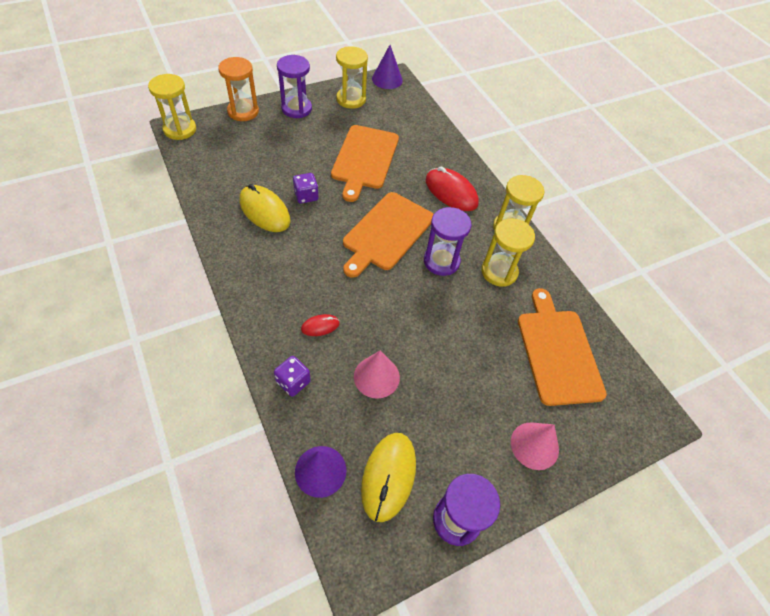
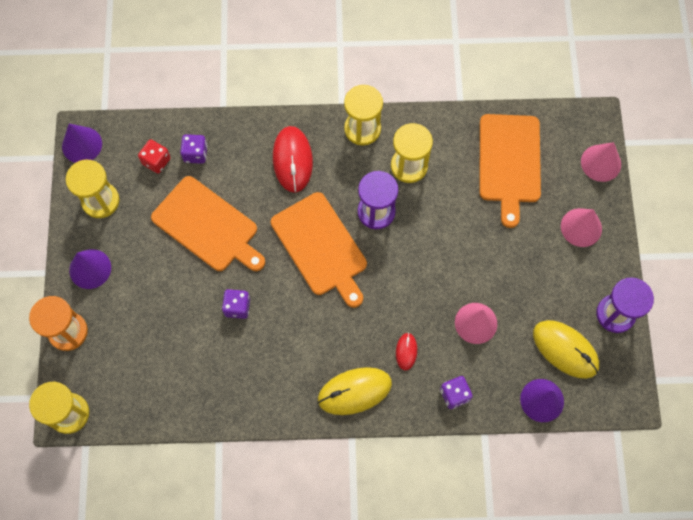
camera: 60 degrees left, 15 degrees up
yellow mouse [239,184,290,232] -> yellow mouse moved to [318,367,392,415]
purple hourglass [277,55,312,118] -> purple cone [69,249,111,289]
red mouse [425,166,479,211] -> red mouse turned 75 degrees counterclockwise [273,126,313,193]
orange cutting board [518,288,607,406] -> orange cutting board turned 105 degrees counterclockwise [479,114,541,228]
none -> red dice [138,139,171,174]
none -> purple dice [180,134,207,164]
none -> pink cone [581,142,621,182]

